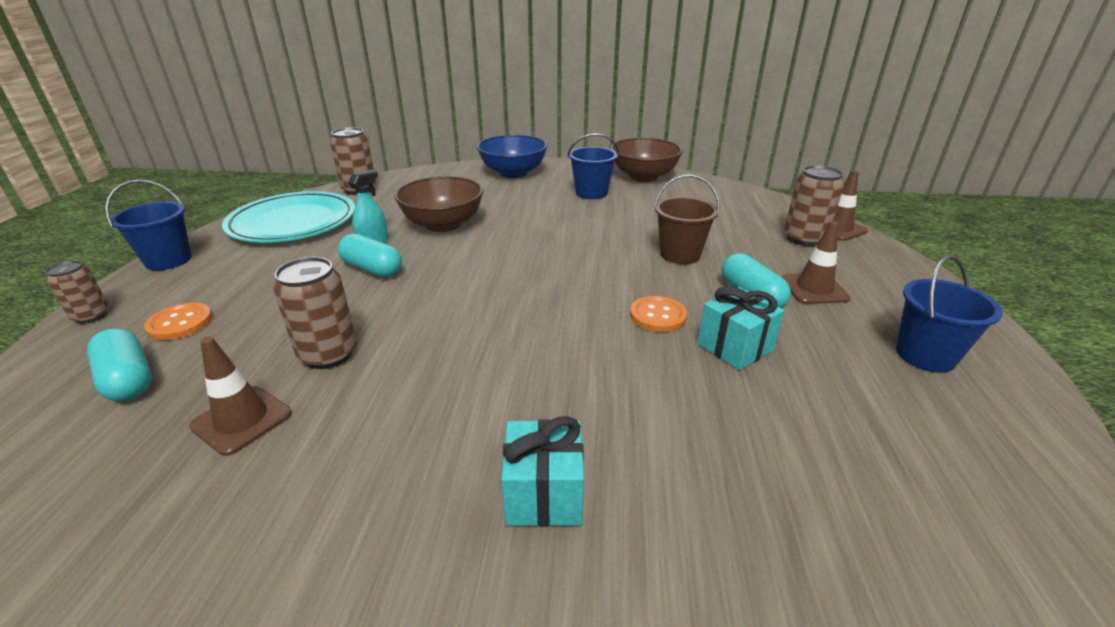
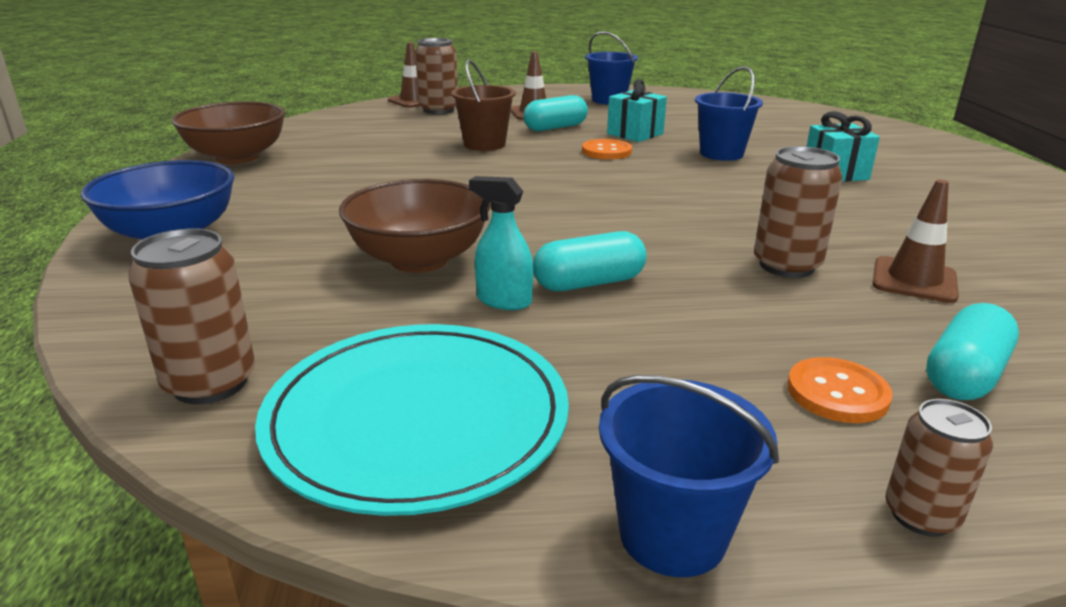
camera: 100 degrees left, 5 degrees down
turquoise capsule [338,234,402,278] -> turquoise capsule turned 45 degrees clockwise [533,231,646,291]
blue bucket [567,133,619,199] -> blue bucket moved to [695,66,763,161]

